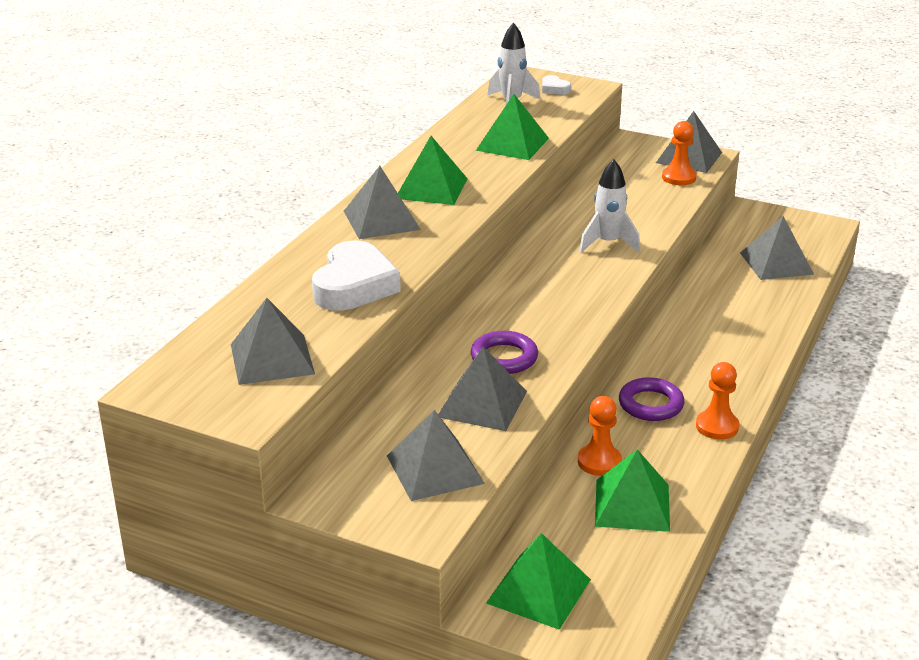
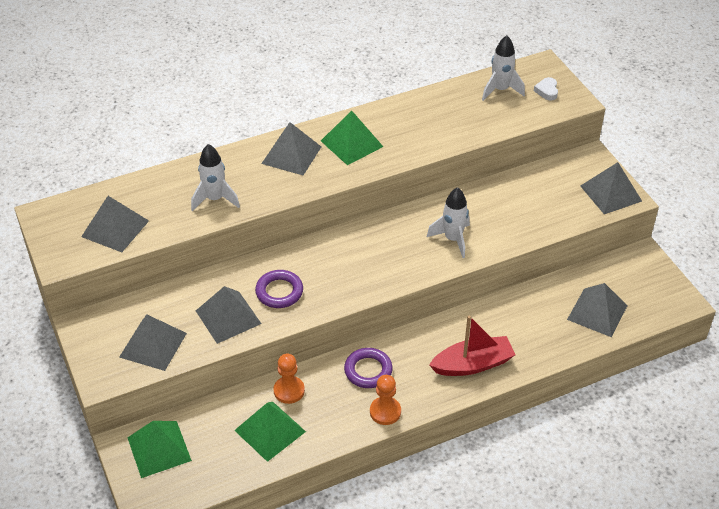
camera: 40 degrees right, 15 degrees up
white heart [312,240,401,311] -> white rocket [191,144,240,212]
green pyramid [476,94,549,160] -> none
orange pawn [662,121,697,185] -> none
none -> red boat [429,315,515,376]

